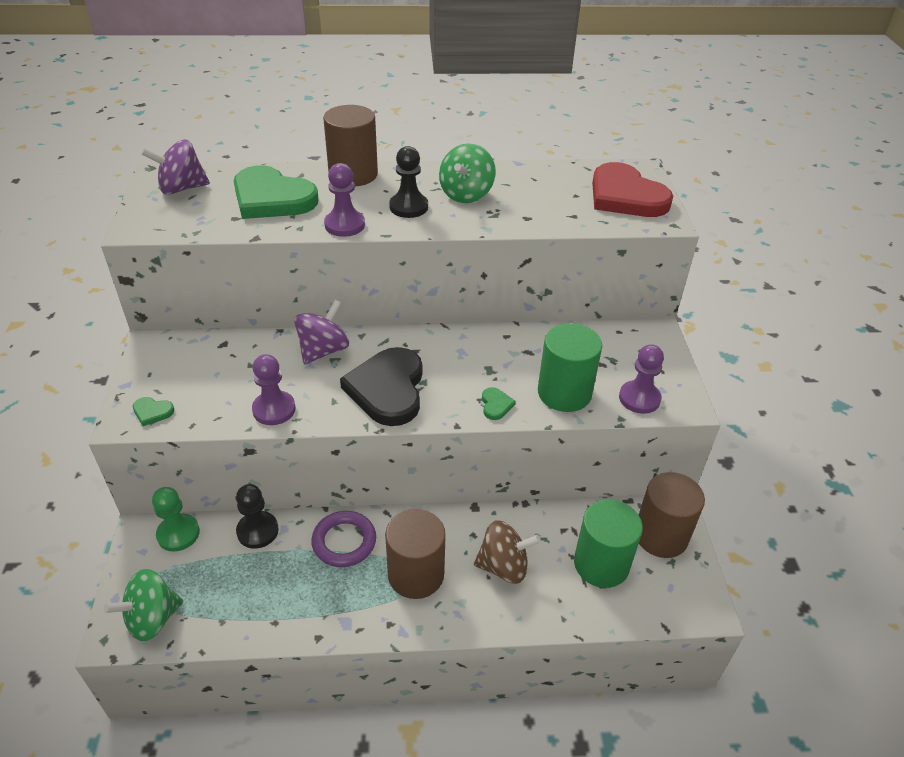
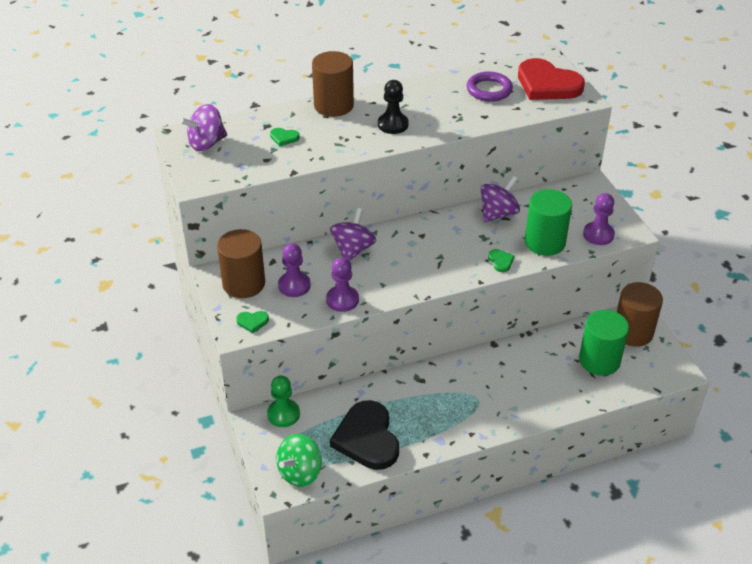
camera: 15 degrees left, 0 degrees up
green heart [234,165,319,219] -> green heart [270,128,300,147], size x0.40
black pawn [236,484,279,549] -> none
purple ring [311,511,376,567] -> purple ring moved to [466,71,513,102]
purple pawn [324,163,365,237] -> purple pawn moved to [278,243,311,297]
black heart [340,347,423,426] -> black heart moved to [330,400,399,470]
brown cylinder [385,509,446,599] -> brown cylinder moved to [217,229,265,298]
green spinning top [439,143,496,203] -> none
brown spinning top [474,520,541,584] -> none
none -> purple spinning top [481,176,520,223]

